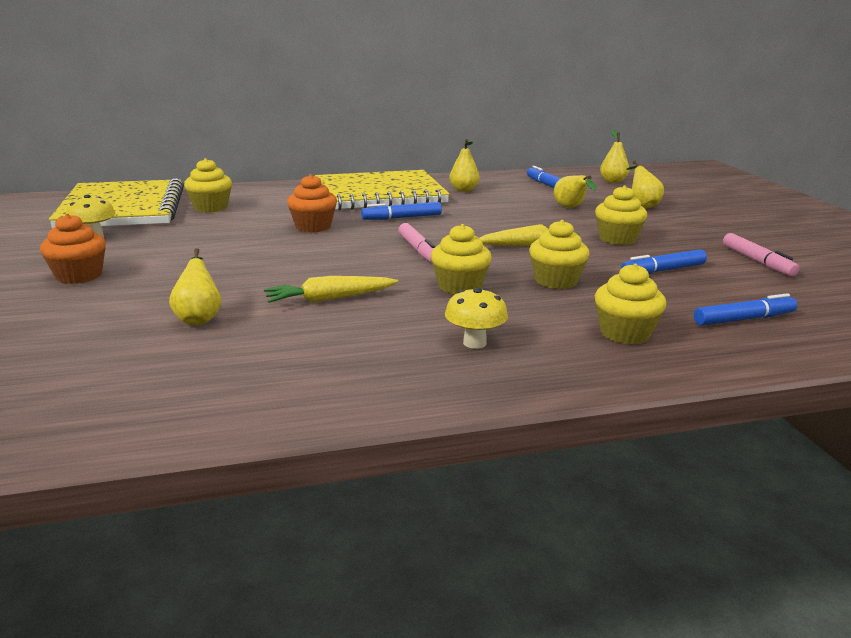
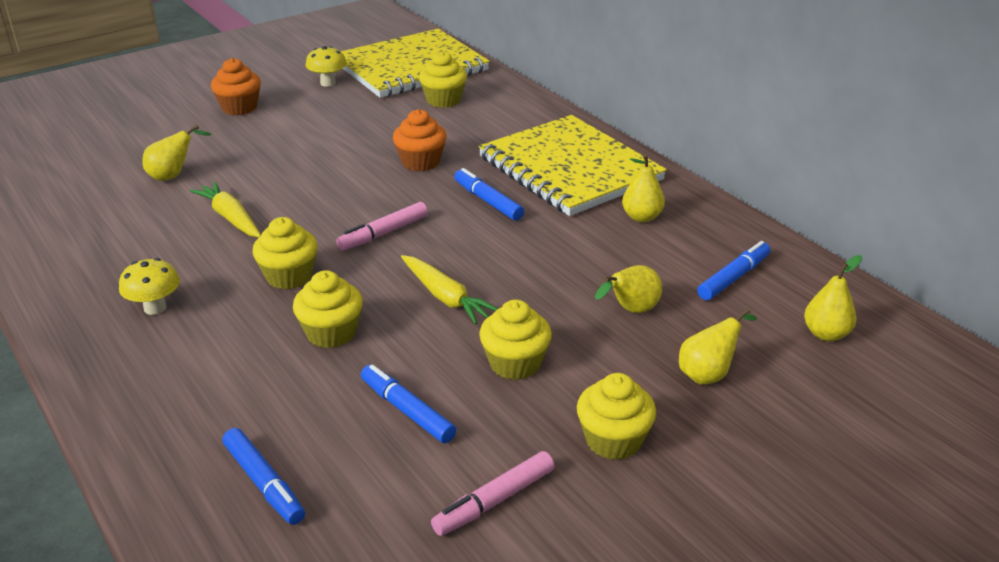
camera: 70 degrees right, 10 degrees up
yellow cupcake [595,264,666,344] -> yellow cupcake moved to [577,373,656,460]

